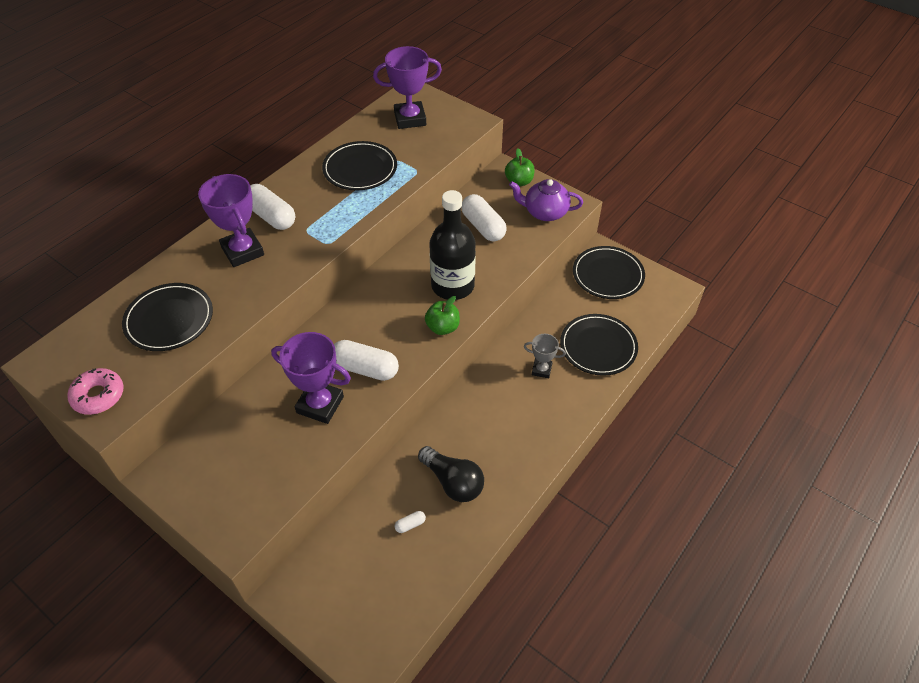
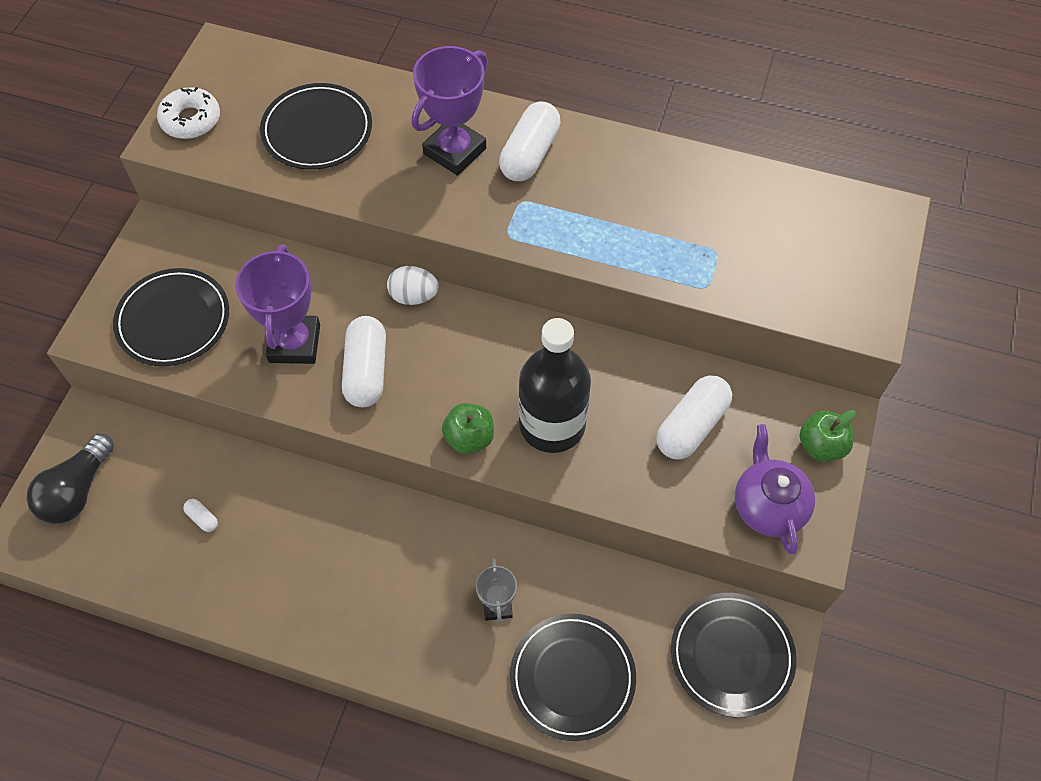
camera: 70 degrees right, 10 degrees up
pink donut [67,368,124,415] -> white donut [157,87,220,139]
black plate [322,141,397,190] -> black plate moved to [113,268,229,366]
purple trophy [373,46,442,129] -> none
black light bulb [418,446,484,502] -> black light bulb moved to [27,434,114,524]
none -> white egg [387,266,439,305]

